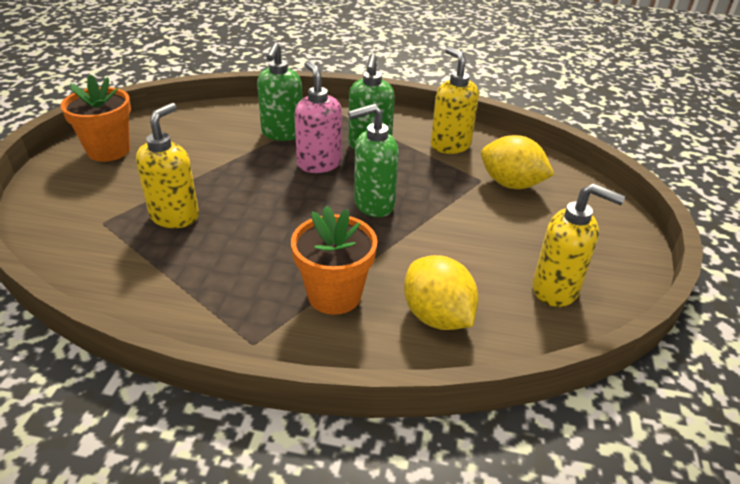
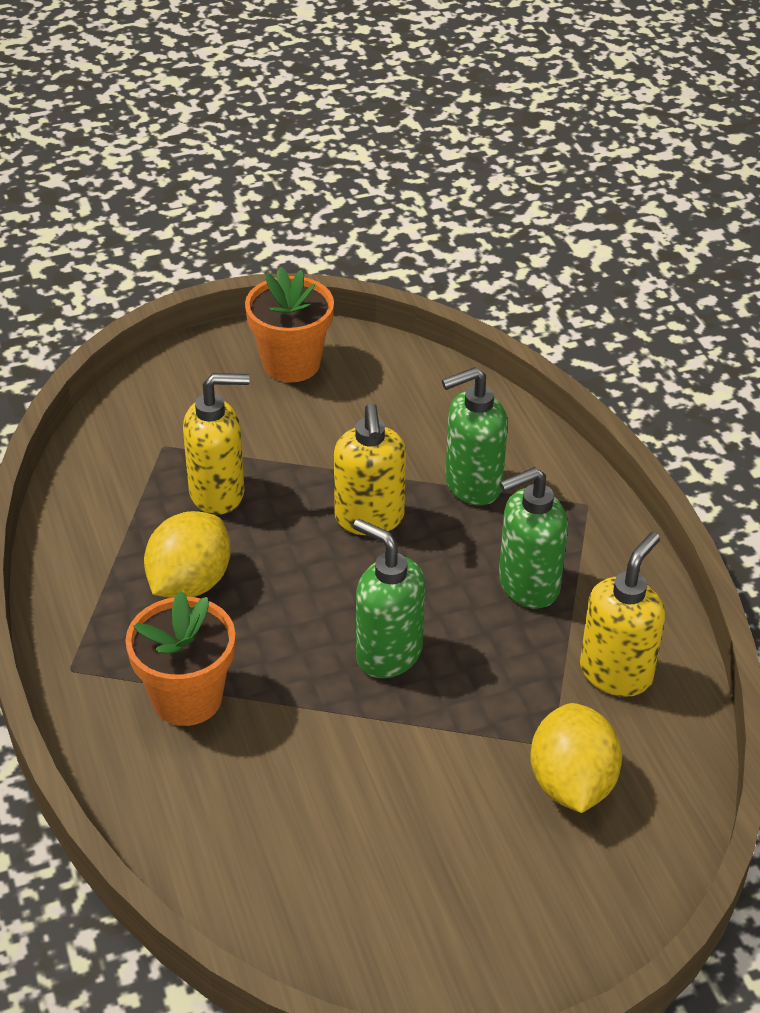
camera: 60 degrees right, 5 degrees up
pink soap dispenser [294,60,342,173] -> none
yellow lemon [404,255,478,330] -> yellow lemon moved to [144,511,231,598]
yellow soap dispenser [533,183,625,307] -> yellow soap dispenser moved to [334,403,406,535]

